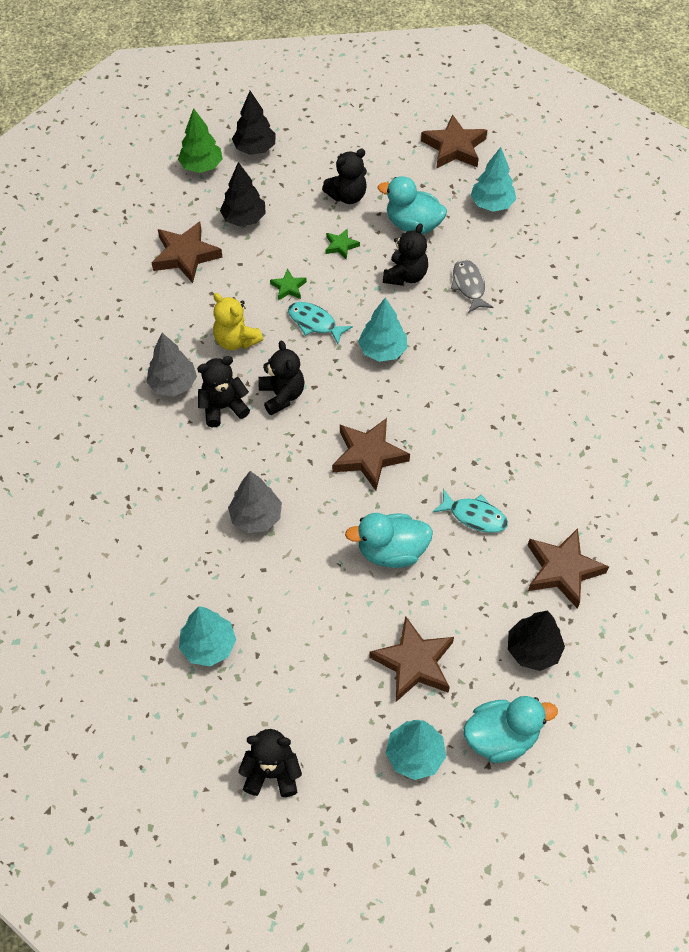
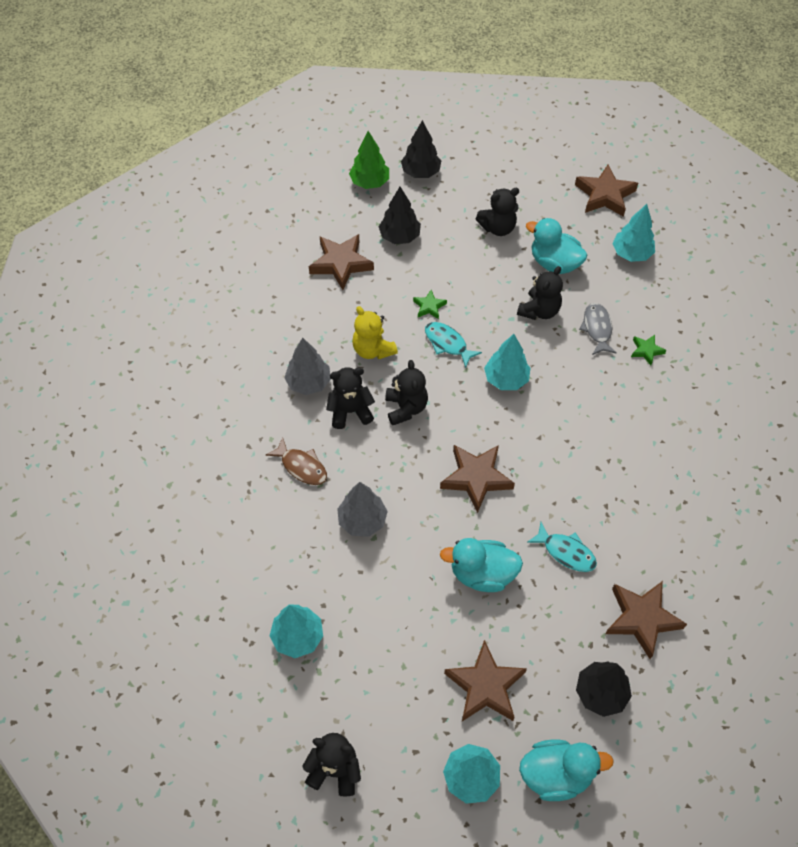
camera: 10 degrees right, 0 degrees up
green star [326,229,360,259] -> green star moved to [631,335,666,365]
none -> brown fish [266,437,327,485]

